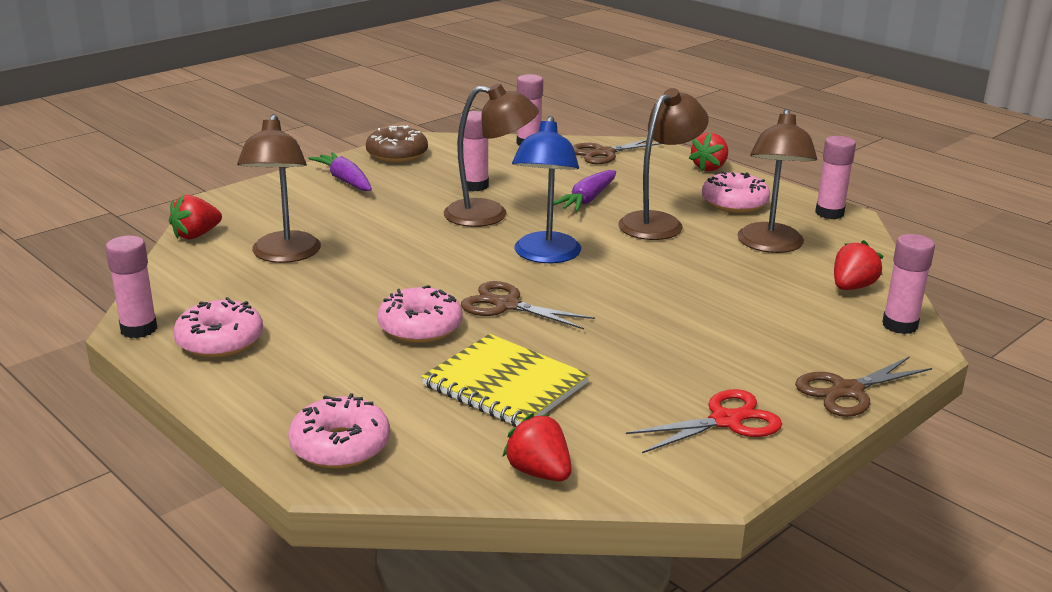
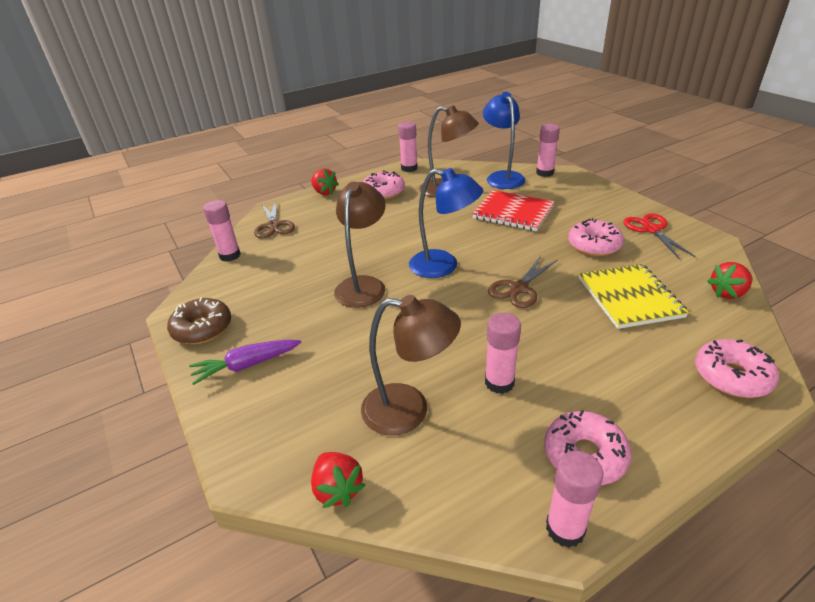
camera: 75 degrees left, 10 degrees up
pink donut [378,285,463,343] -> pink donut moved to [568,218,624,256]
yellow notebook [421,334,590,427] -> yellow notebook turned 60 degrees counterclockwise [579,264,689,329]
pink glue stick [460,111,489,191] -> pink glue stick moved to [485,313,521,394]
purple carrot [553,170,616,212] -> none
brown lamp [618,88,709,240] -> none
brown scissors [795,356,932,417] -> none
red strawberry [834,240,883,290] -> blue lamp [483,92,526,189]
none -> red notebook [472,190,555,231]

